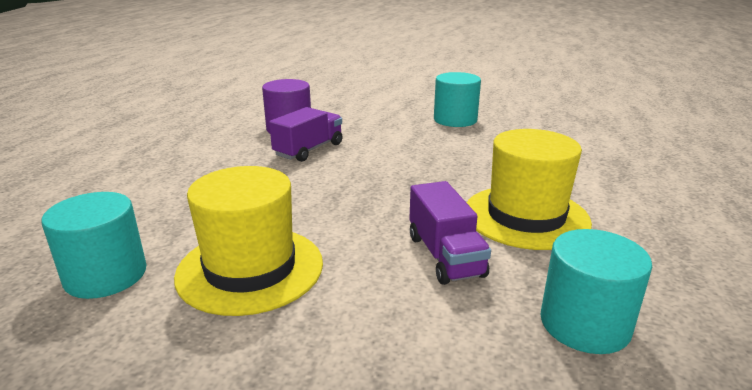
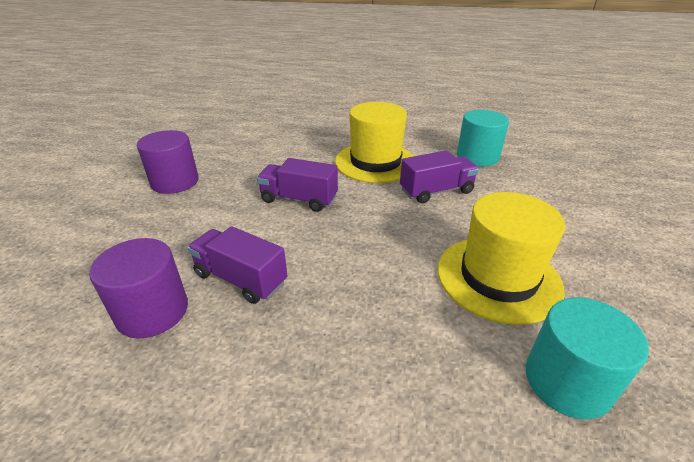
camera: 95 degrees left, 10 degrees up
turquoise cylinder [434,72,481,127] -> purple cylinder [137,130,199,194]
none -> purple truck [257,158,338,212]

